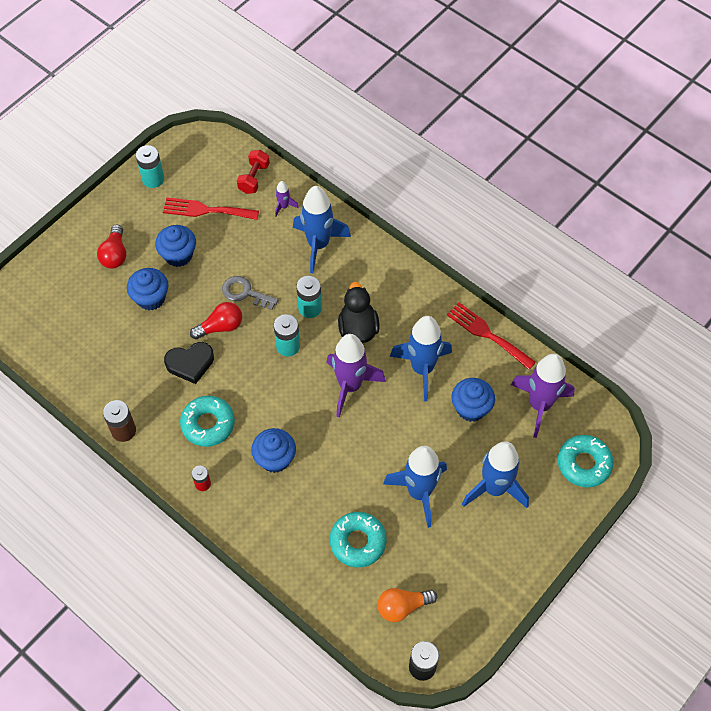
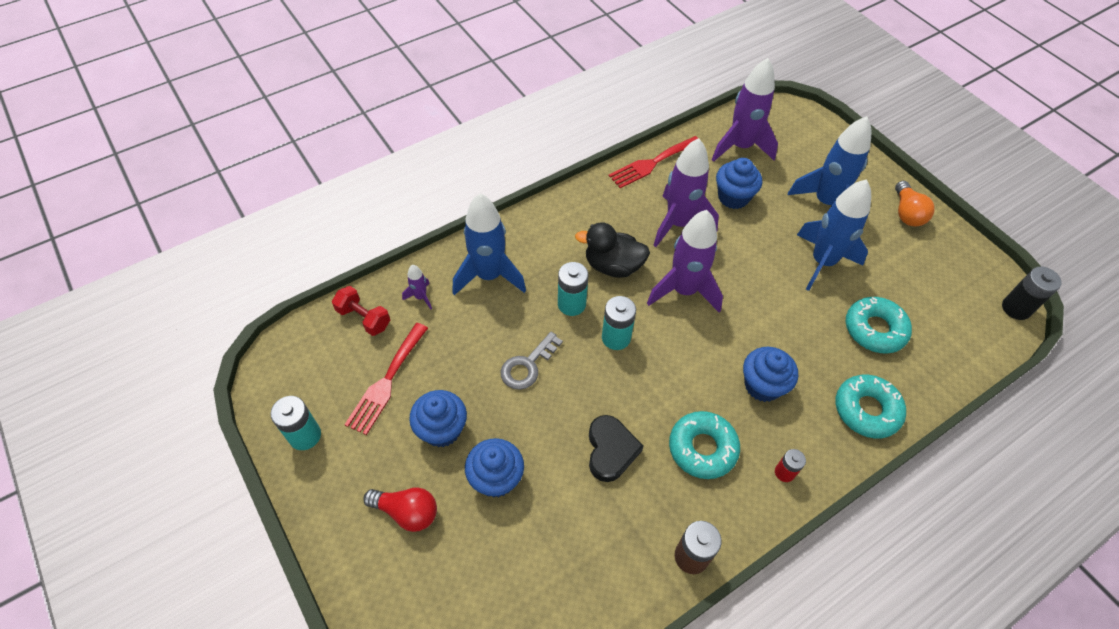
camera: 75 degrees left, 5 degrees down
red light bulb [190,302,242,339] -> none
orange light bulb [378,588,437,622] -> orange light bulb moved to [895,181,935,226]
blue rocket [390,316,452,401] -> purple rocket [653,138,719,247]
turquoise donut [558,435,613,487] -> turquoise donut moved to [836,375,906,439]

